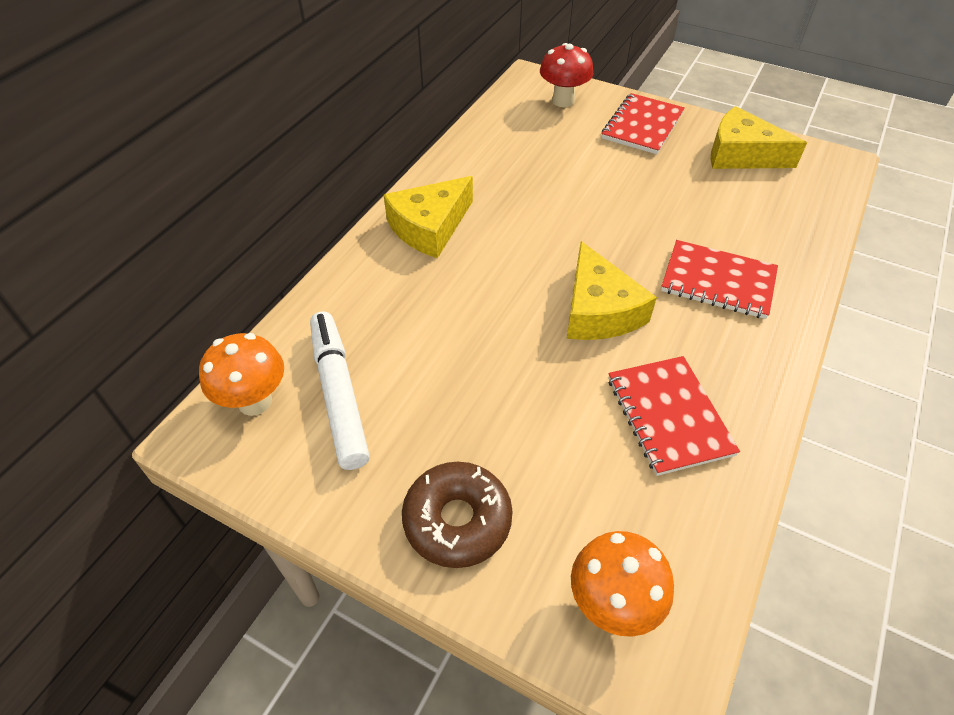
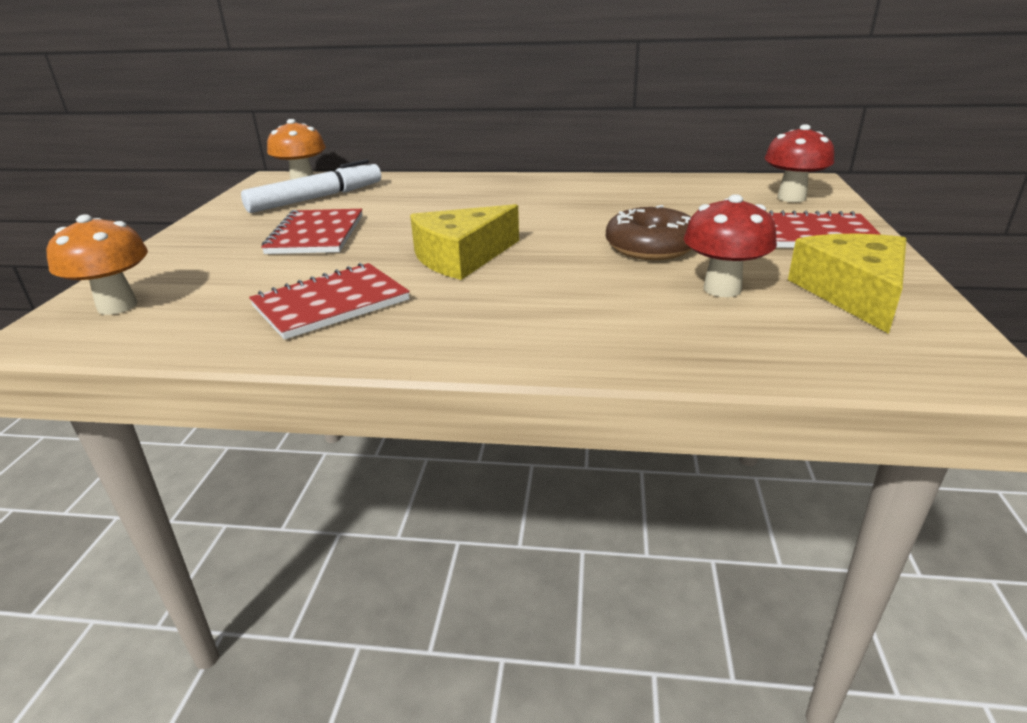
camera: 70 degrees right, 20 degrees down
yellow cheese [384,176,473,258] -> none
brown donut [402,462,513,568] -> brown donut moved to [606,205,691,260]
red notebook [661,240,778,319] -> red notebook moved to [261,209,363,254]
none -> red mushroom [684,194,777,297]

